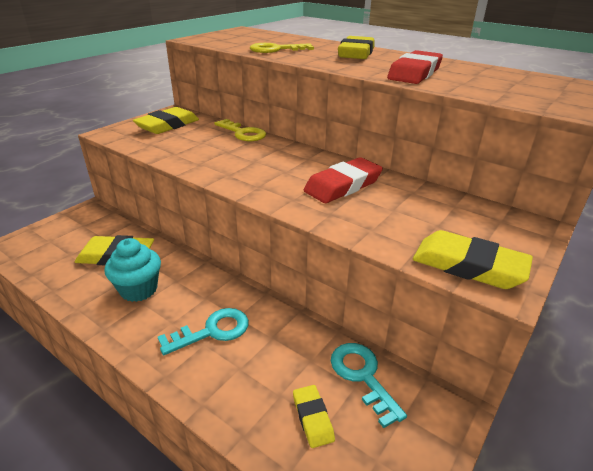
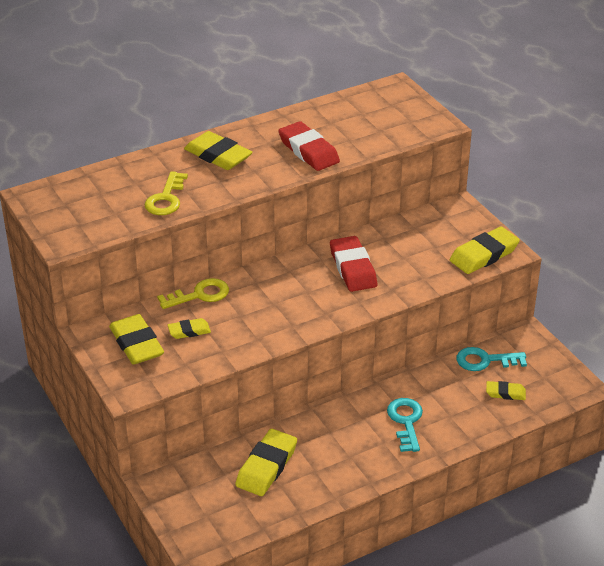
camera: 65 degrees left, 5 degrees up
turquoise cupcake [104,238,161,302] -> none
none -> yellow eraser [168,318,211,339]

